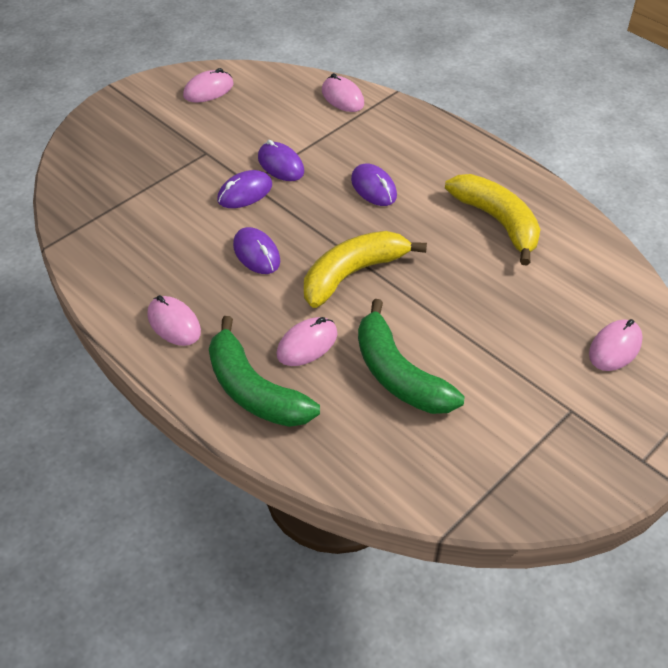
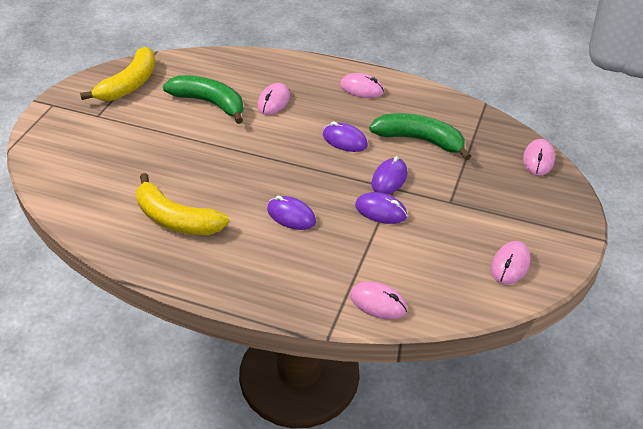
camera: 155 degrees right, 5 degrees down
green banana [209,316,320,427] -> green banana moved to [369,113,471,160]
yellow banana [304,231,427,308] -> yellow banana moved to [80,47,156,101]
pink mouse [589,319,643,371] -> pink mouse moved to [523,139,555,176]

